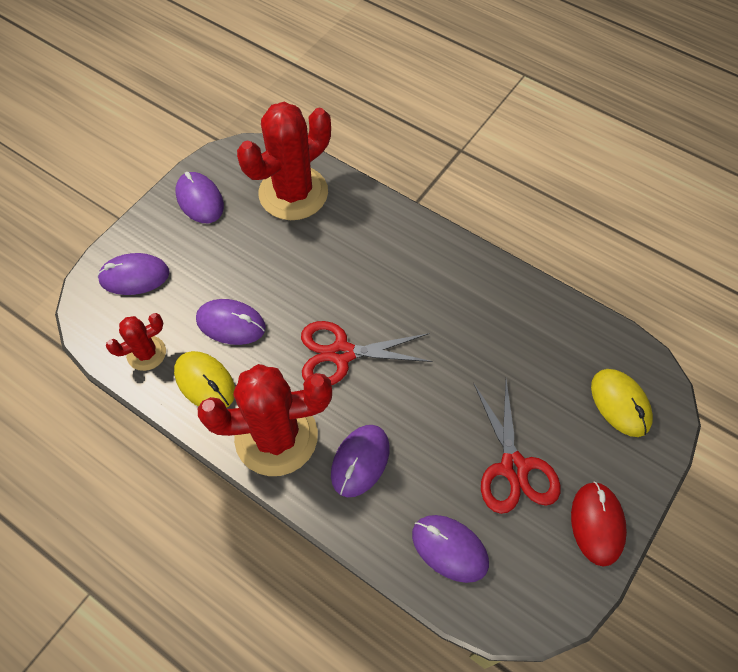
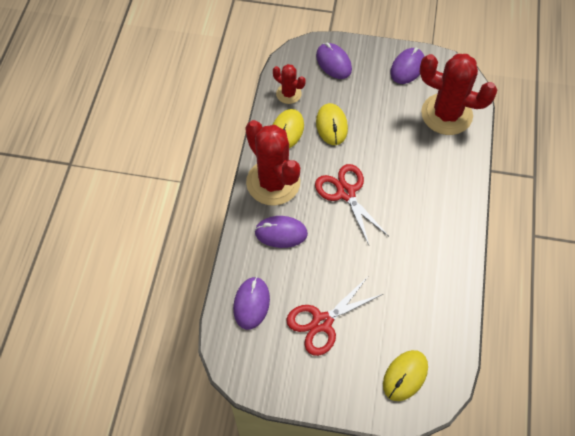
camera: 65 degrees right, 0 degrees up
purple mouse [196,299,266,345] -> yellow mouse [316,103,348,145]
red mouse [571,481,627,567] -> none

